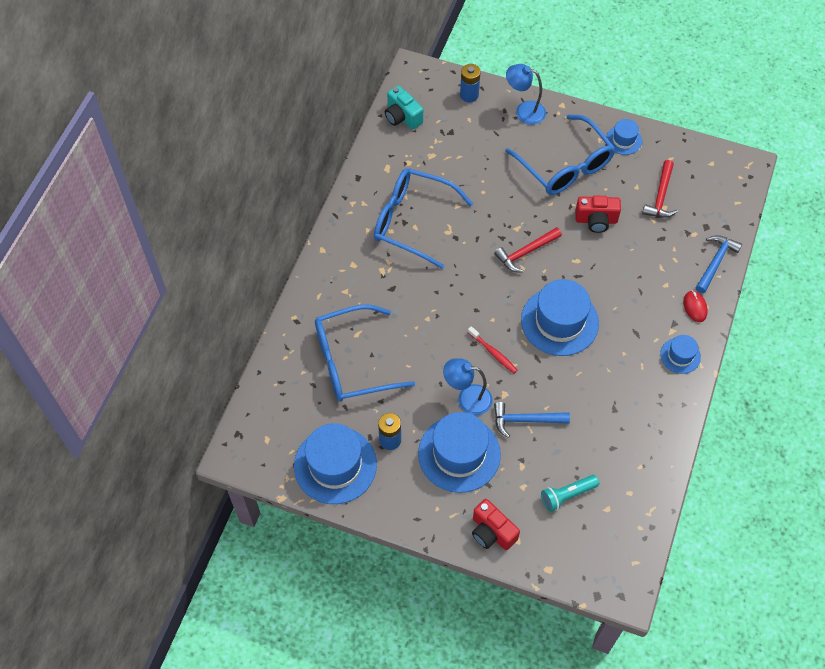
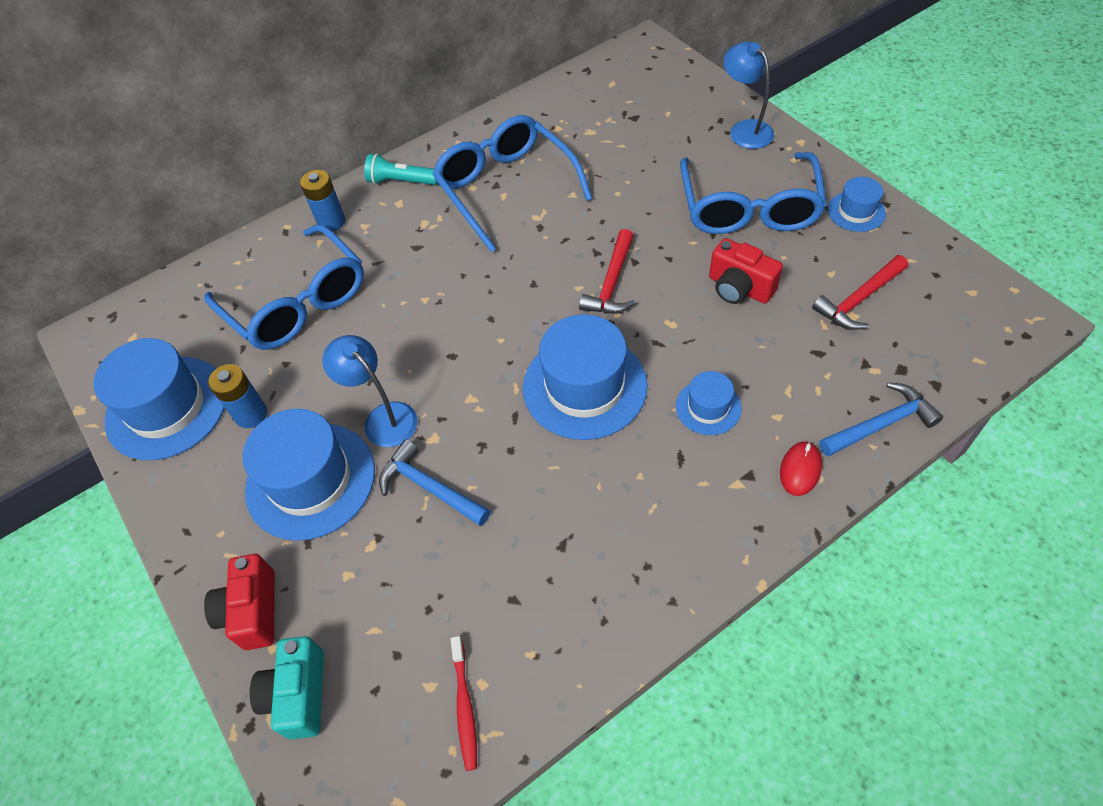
camera: 40 degrees right, 5 degrees down
blue glasses [315,304,415,402] -> blue glasses turned 150 degrees counterclockwise [204,224,364,350]
turquoise camera [385,85,423,130] -> turquoise camera moved to [250,636,324,739]
blue battery [460,64,481,103] -> blue battery moved to [300,170,345,232]
red toothbrush [468,326,518,374] -> red toothbrush moved to [451,636,477,771]
red hammer [494,227,562,273] -> red hammer turned 75 degrees counterclockwise [579,229,635,314]
turquoise flashlight [541,475,599,512] -> turquoise flashlight moved to [364,154,437,185]
blue hat [660,335,701,374] -> blue hat moved to [676,371,742,435]

